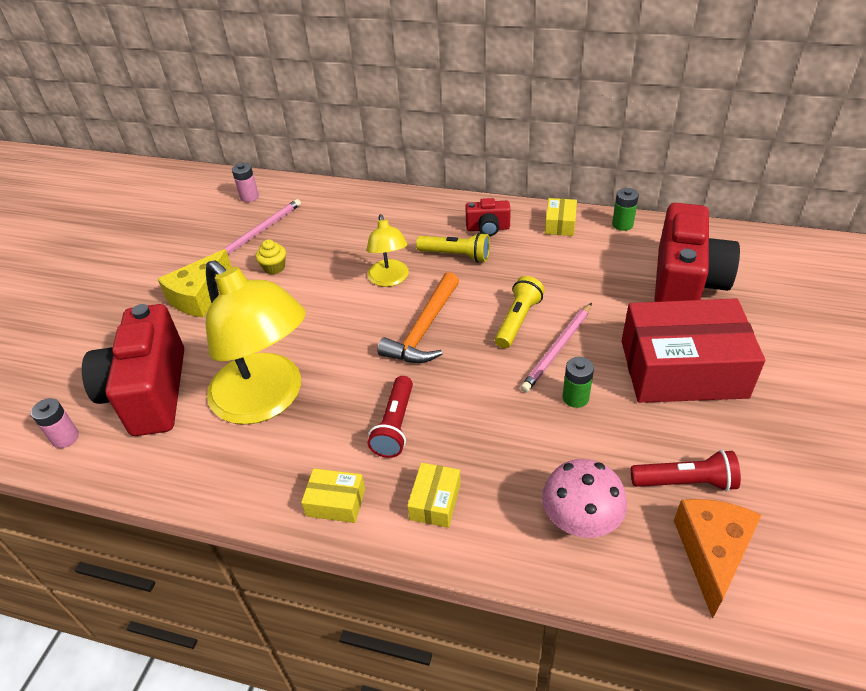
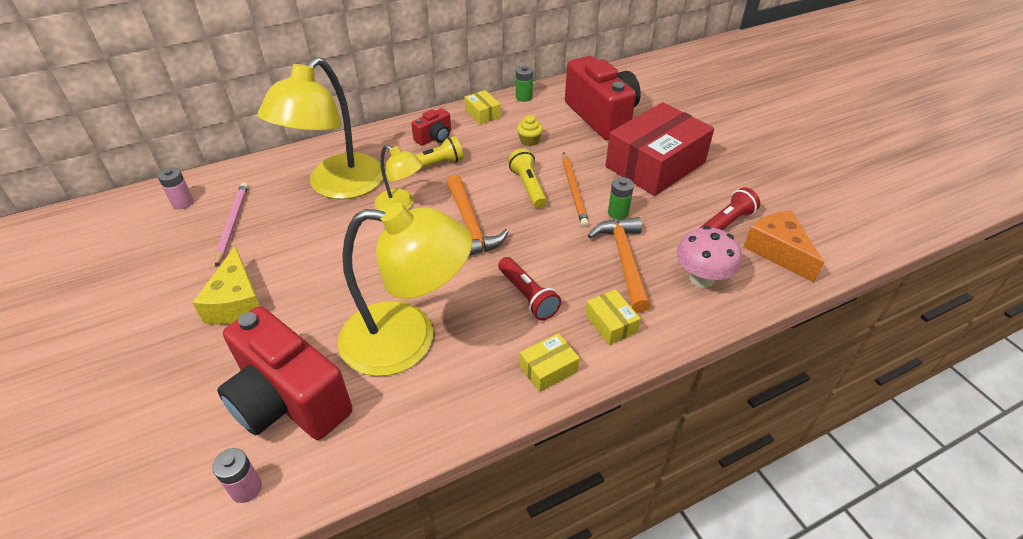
camera: 45 degrees left, 0 degrees up
yellow cupcake [256,239,286,275] -> yellow cupcake moved to [517,115,543,146]
pink pencil [520,303,592,392] -> orange pencil [562,152,589,227]
none -> yellow lamp [258,57,383,199]
none -> orange hammer [588,217,651,313]

